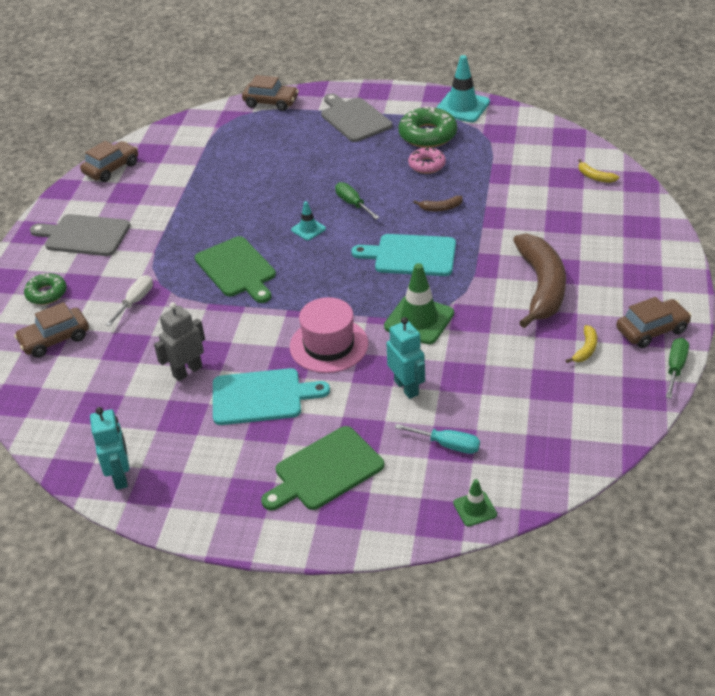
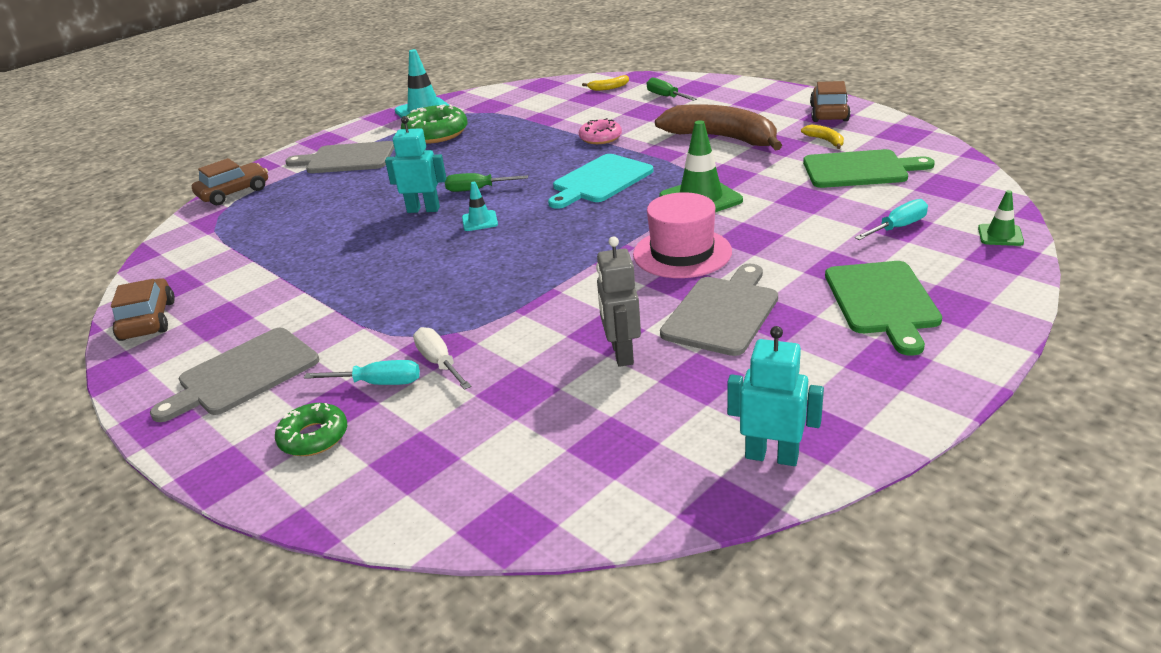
camera: 55 degrees left, 10 degrees down
brown car [14,302,89,358] -> none
green cutting board [195,236,276,303] -> green cutting board moved to [803,149,935,188]
turquoise cutting board [213,368,330,425] -> grey cutting board [660,264,778,356]
turquoise robot [386,317,425,399] -> turquoise robot moved to [385,116,447,213]
pink donut [408,147,446,174] -> pink donut moved to [579,118,622,144]
brown banana [413,196,463,211] -> none
green screwdriver [666,338,689,398] -> green screwdriver moved to [647,78,697,101]
none -> turquoise screwdriver [304,360,420,385]

